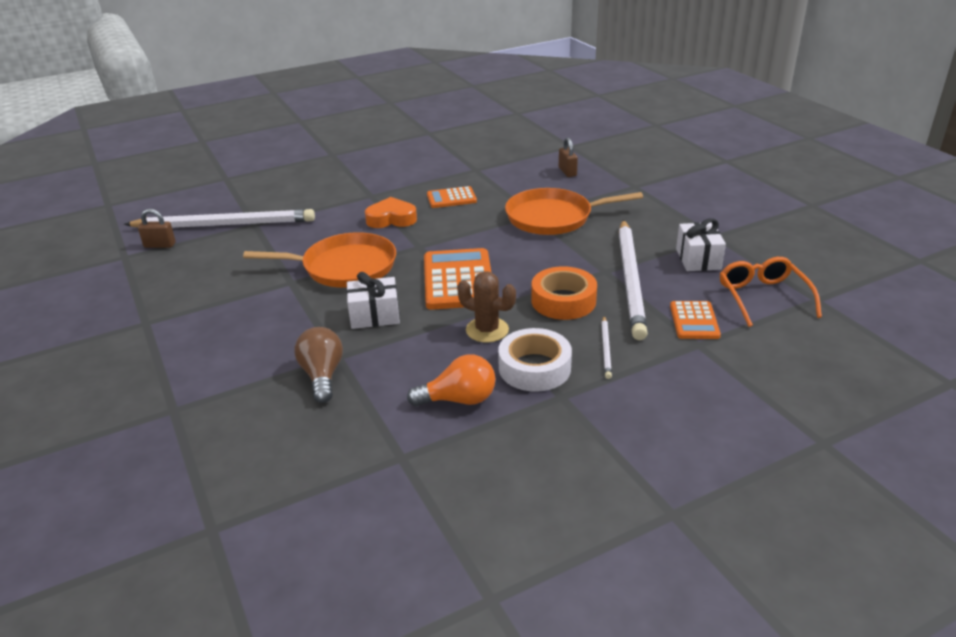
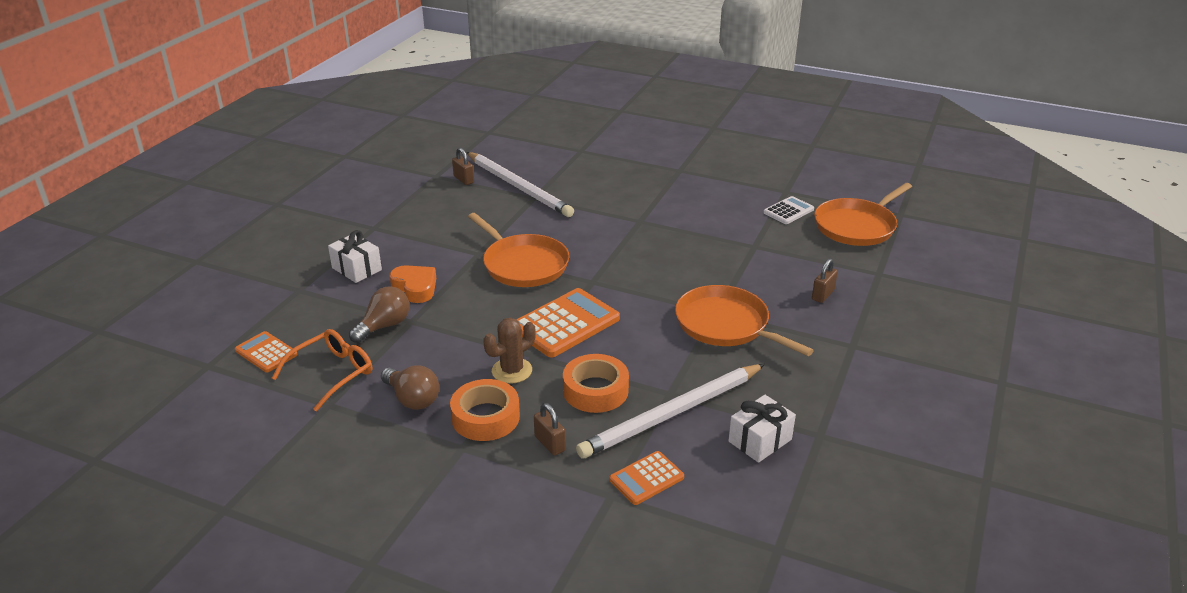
camera: 50 degrees right, 0 degrees up
white gift [346,272,400,329] -> white gift moved to [328,230,382,283]
orange heart [365,197,417,228] -> orange heart moved to [390,265,436,303]
orange light bulb [407,354,495,407] -> brown light bulb [381,365,439,410]
orange calculator [427,186,477,208] -> orange calculator moved to [235,331,298,372]
brown cactus [457,271,516,343] -> brown cactus turned 60 degrees clockwise [483,318,536,384]
white tape [498,328,572,392] -> orange tape [450,379,520,441]
white pencil [601,316,612,379] -> brown padlock [534,403,566,456]
orange glasses [720,257,822,327] -> orange glasses moved to [272,329,372,411]
none -> white calculator [763,196,814,224]
none -> orange pan [814,183,912,246]

